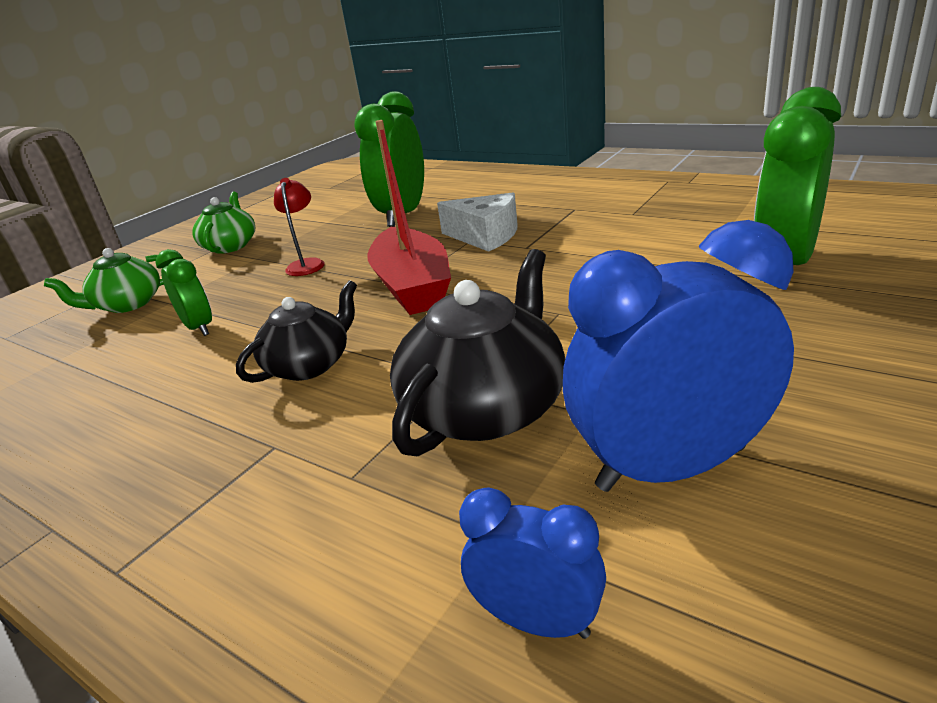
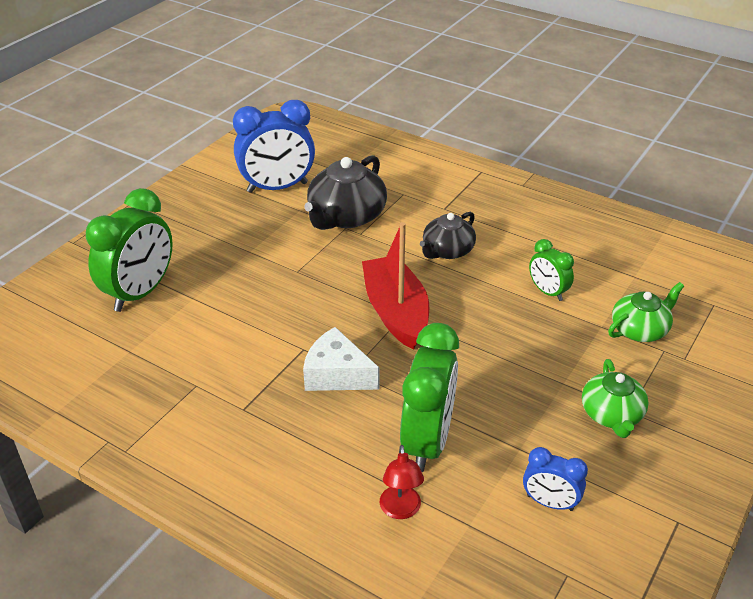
camera: 175 degrees right, 10 degrees up
red lamp [274,178,325,276] -> red lamp moved to [380,445,424,519]
blue clock [459,487,606,639] -> blue clock moved to [523,447,588,511]

